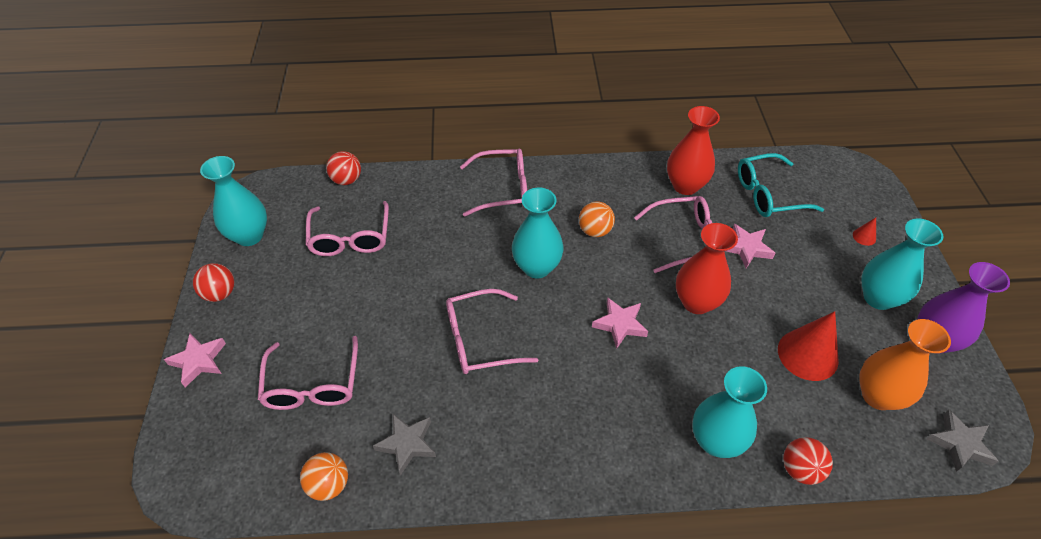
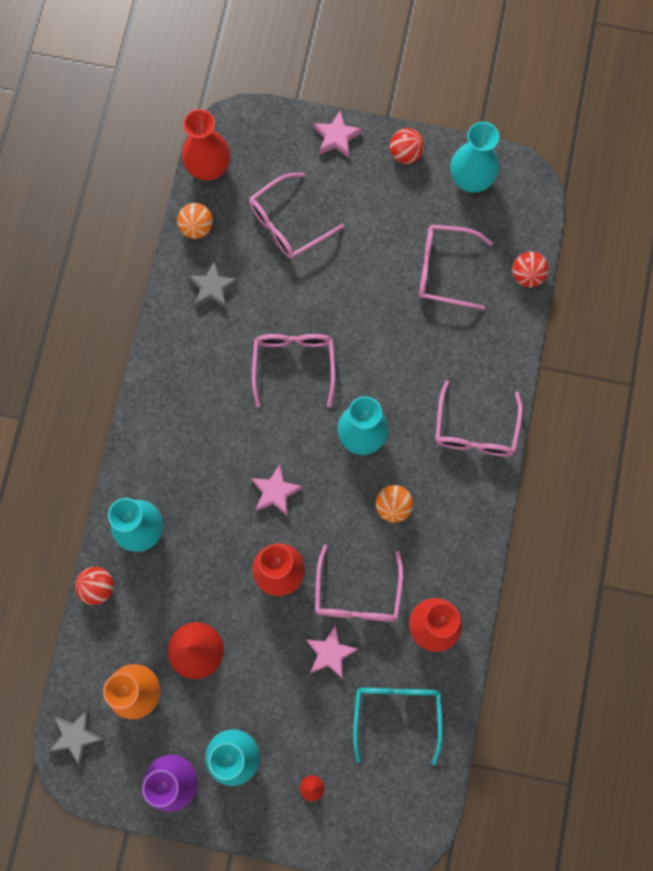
camera: 105 degrees right, 25 degrees up
pink glasses [258,336,358,410] -> pink glasses turned 45 degrees counterclockwise [249,173,344,259]
none -> red vase [182,109,230,181]

